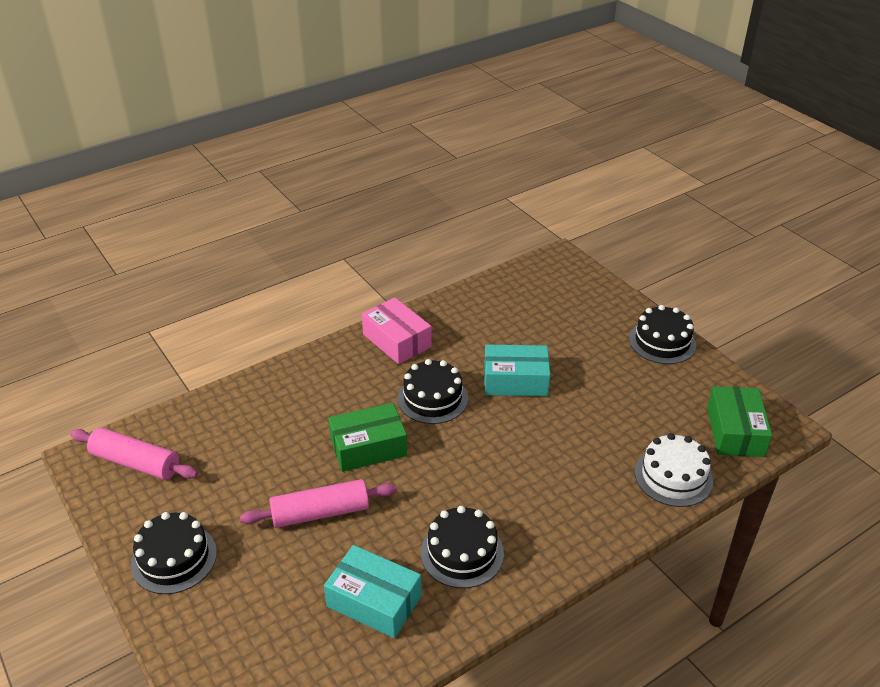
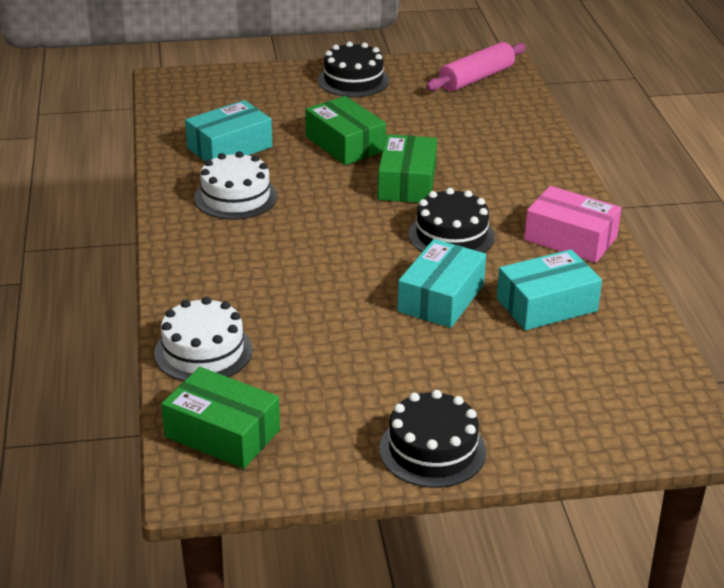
camera: 115 degrees right, 5 degrees down
pink rolling pin [240,479,397,528] -> green box [306,96,386,165]
pink box [362,297,432,364] -> pink box turned 45 degrees clockwise [524,186,621,263]
black cake [421,506,504,588] -> white cake [194,151,277,220]
none -> turquoise box [497,249,602,331]

